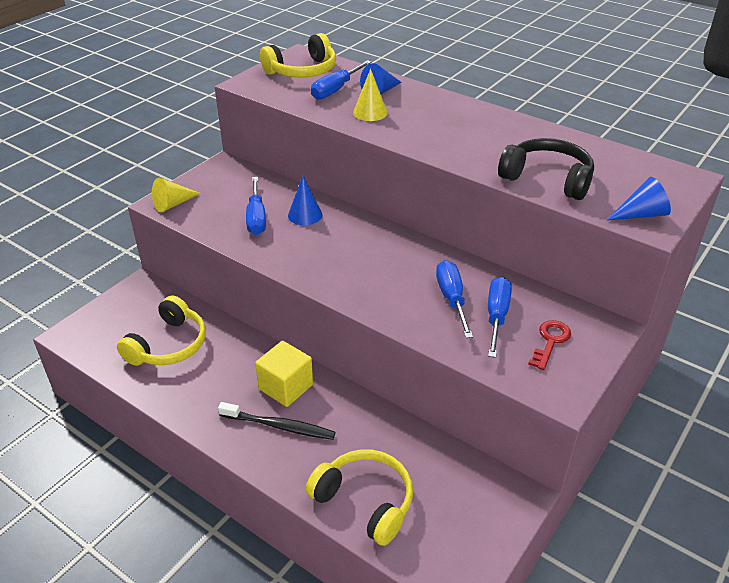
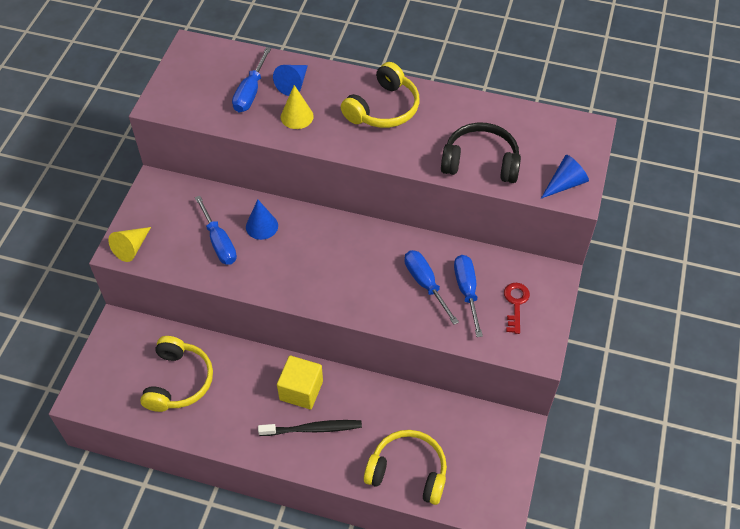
camera: 20 degrees left, 15 degrees up
yellow headphones [260,33,336,78] -> yellow headphones moved to [341,62,420,128]

